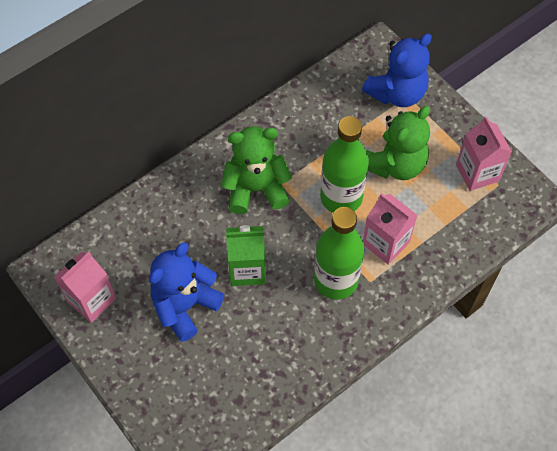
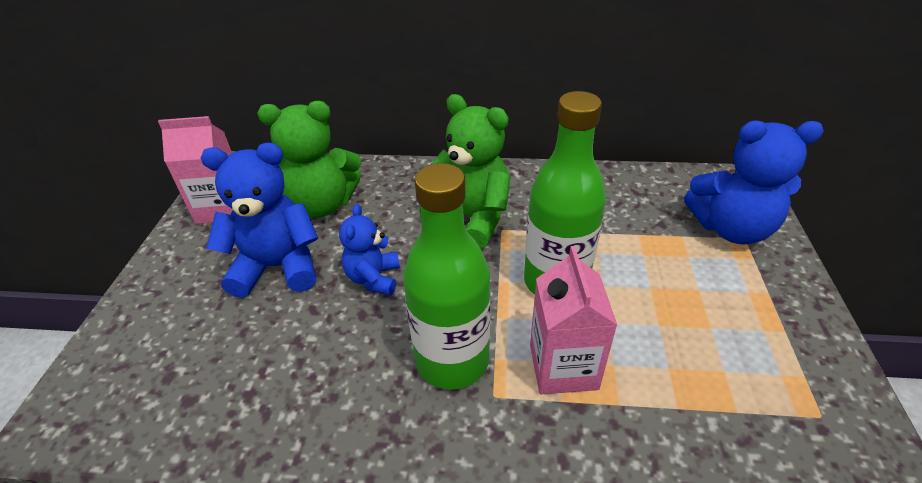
camera: 45 degrees right, 20 degrees down
green carton [226,225,266,286] -> blue teddy bear [339,204,400,296]
green teddy bear [366,106,430,180] -> green teddy bear moved to [257,101,361,218]
pink carton [456,116,512,191] -> none

